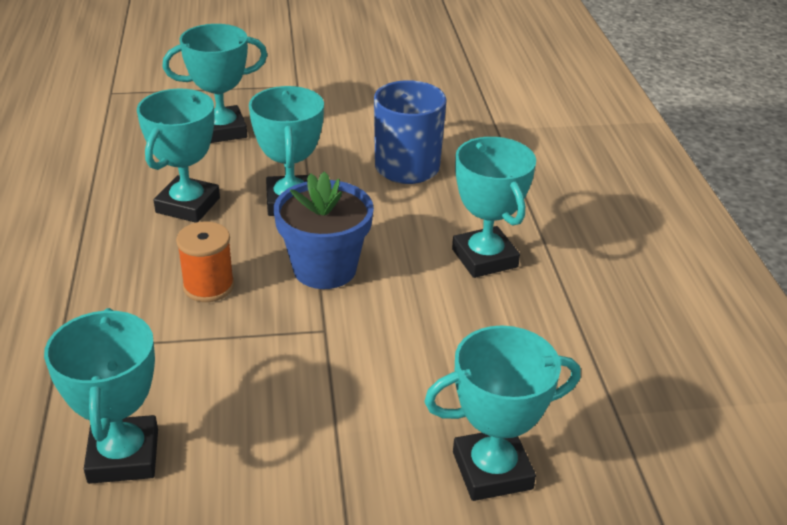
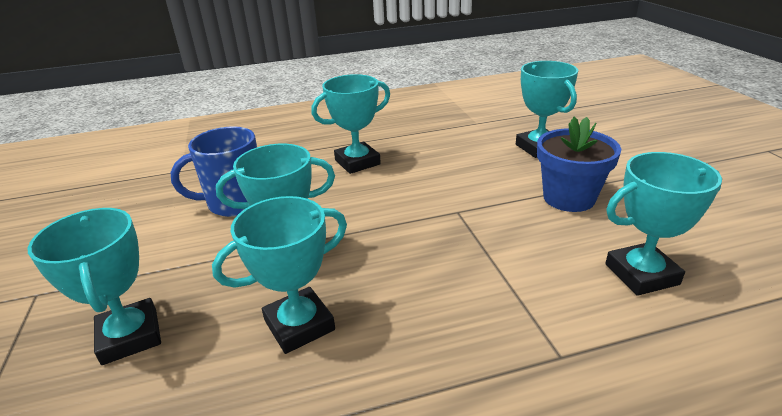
camera: 95 degrees left, 5 degrees down
turquoise trophy [137,89,220,223] -> turquoise trophy turned 45 degrees counterclockwise [212,196,347,354]
orange spool [176,222,235,302] -> none
blue flower pot [274,172,374,289] -> blue flower pot moved to [537,117,621,212]

